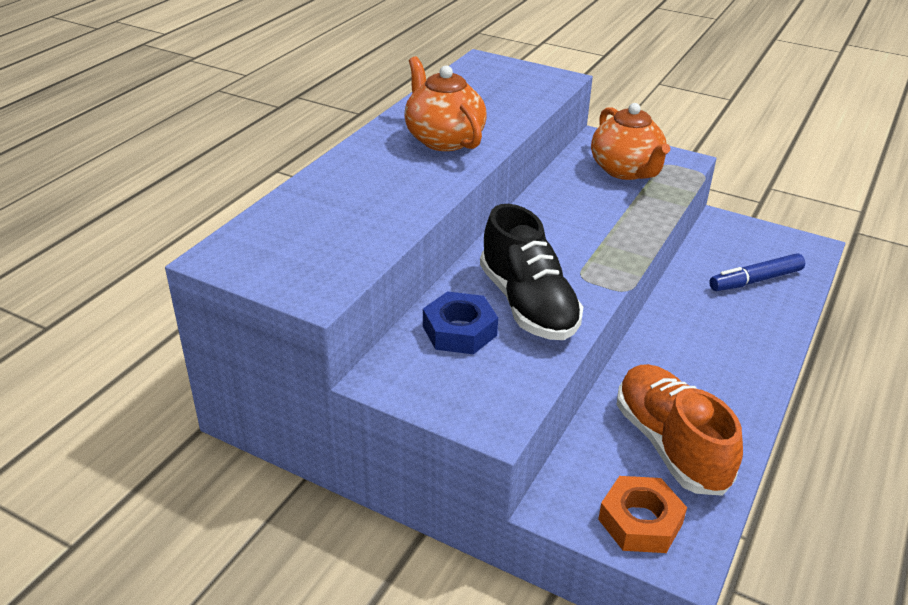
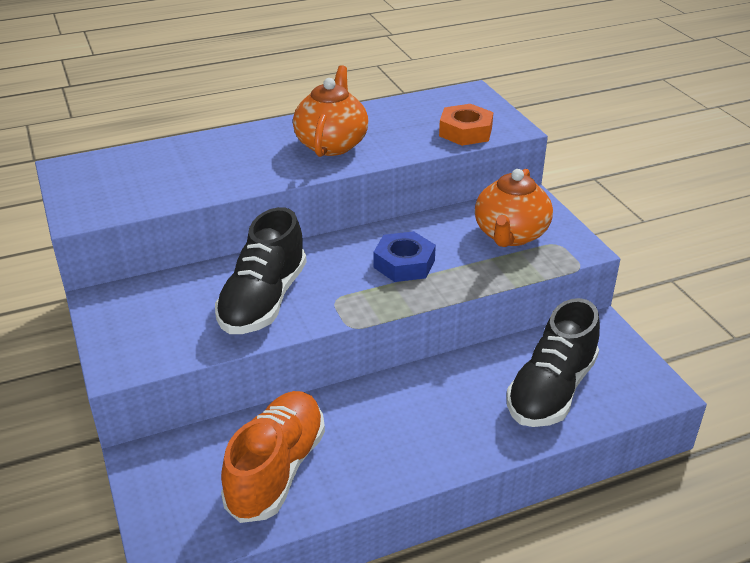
camera: 40 degrees right, 0 degrees up
blue nut [423,291,498,354] -> blue nut moved to [373,231,436,282]
orange nut [598,476,687,553] -> orange nut moved to [439,104,493,146]
blue marker [709,253,805,291] -> black shoe [506,298,600,427]

